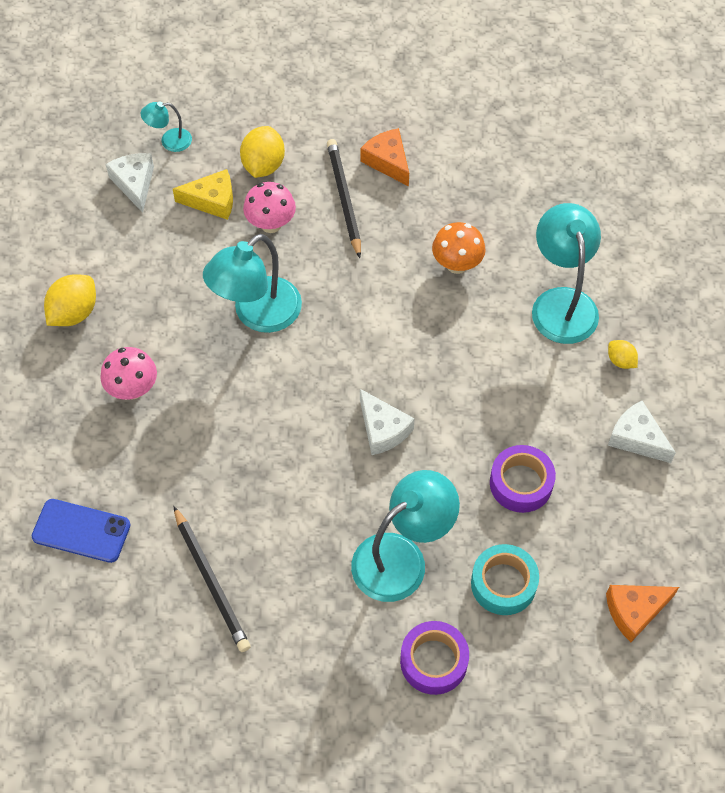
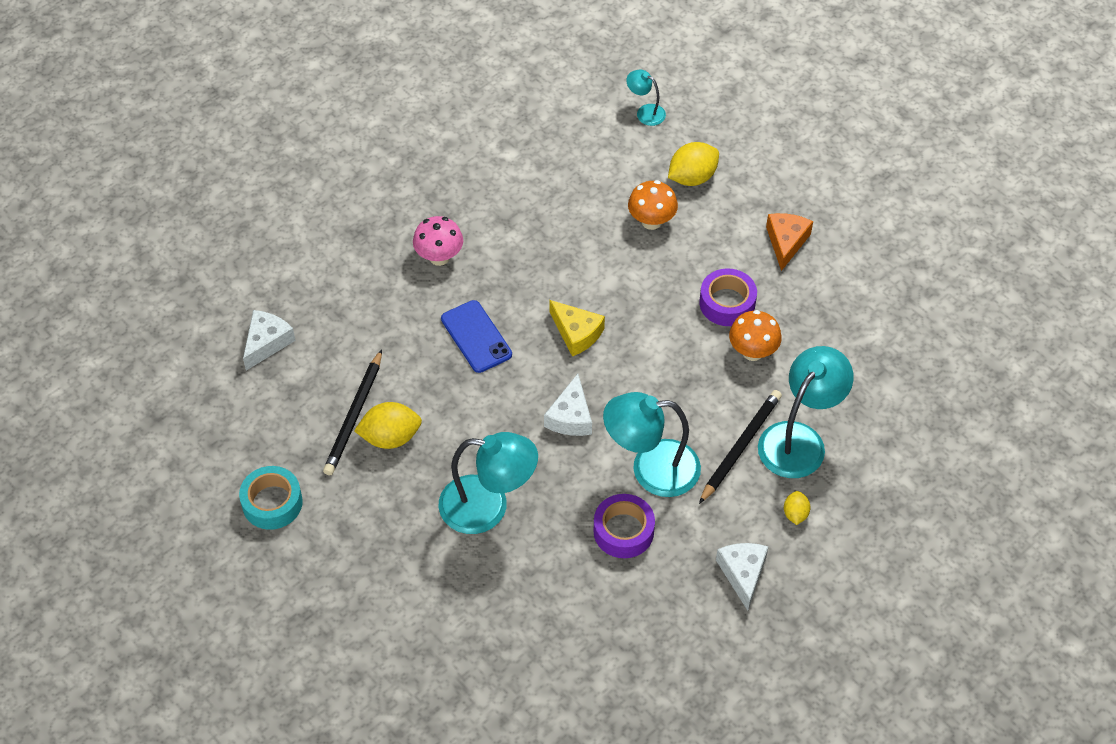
camera: 45 degrees right, 5 degrees down
blue phone [32,499,131,563] -> blue phone moved to [441,300,512,373]
yellow lemon [44,275,96,326] -> yellow lemon moved to [354,402,422,449]
white cheese [106,153,154,213] -> white cheese moved to [243,310,296,371]
yellow cheese [173,169,233,220] -> yellow cheese moved to [550,300,605,357]
turquoise lamp [203,234,302,333] -> turquoise lamp moved to [603,392,701,497]
pink mushroom [243,182,296,233] -> orange mushroom [628,180,678,230]
black pencil [327,139,361,258] -> black pencil moved to [699,390,782,504]
purple tape [400,621,469,695] -> purple tape moved to [699,268,757,326]
turquoise tape [471,544,539,615] -> turquoise tape moved to [239,466,303,530]
orange cheese [606,585,679,642] -> none

